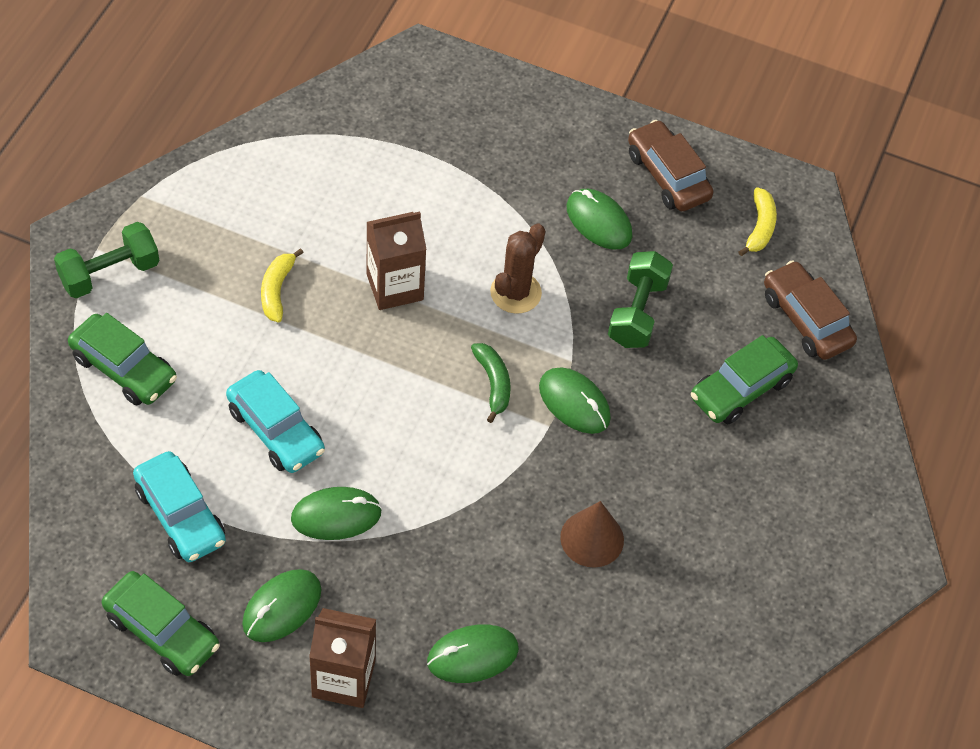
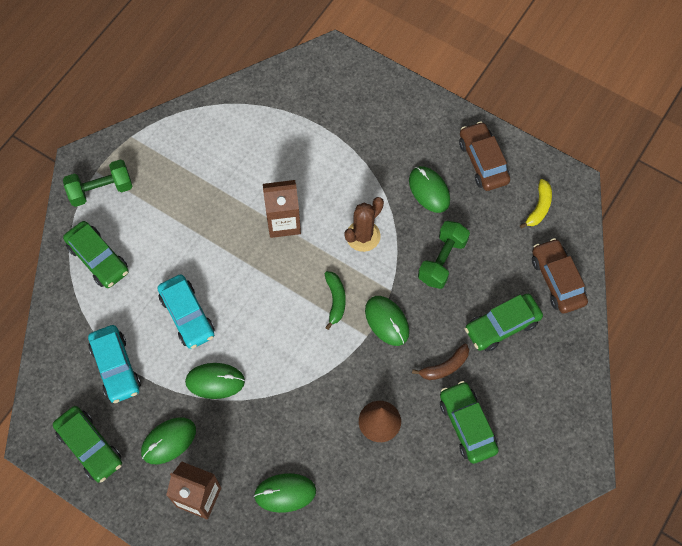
camera: 15 degrees right, 10 degrees up
yellow banana [261,248,304,322] -> none
none -> brown banana [412,344,469,380]
none -> green car [440,381,499,464]

